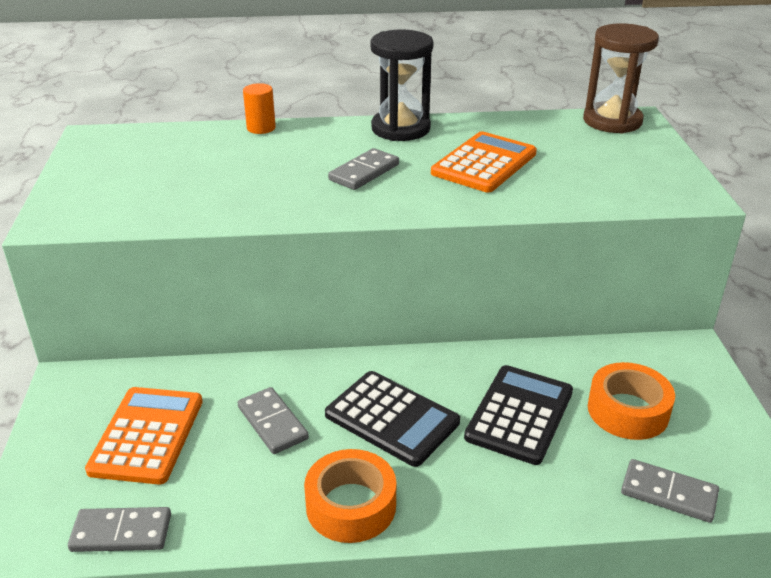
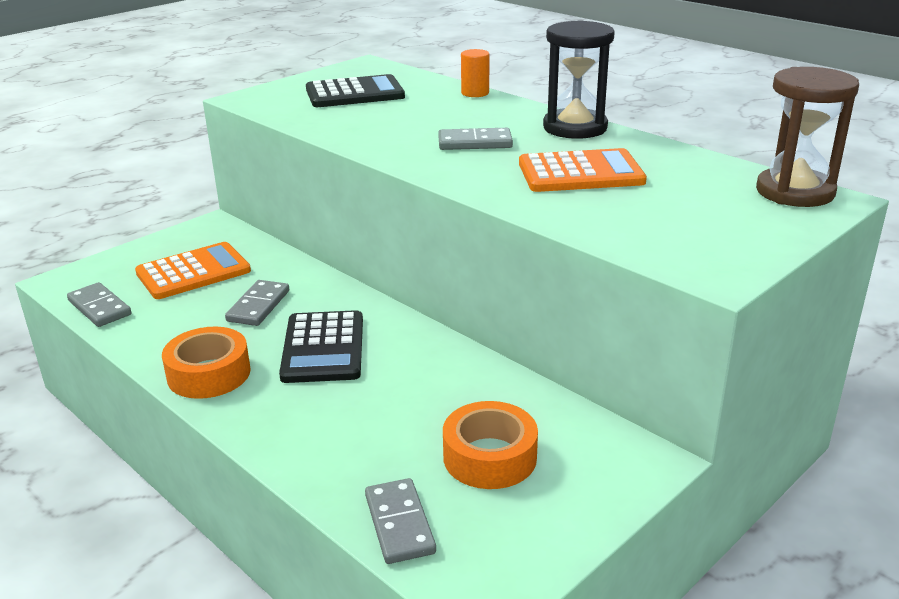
camera: 50 degrees right, 5 degrees down
black calculator [464,365,573,465] -> black calculator moved to [306,74,405,107]

